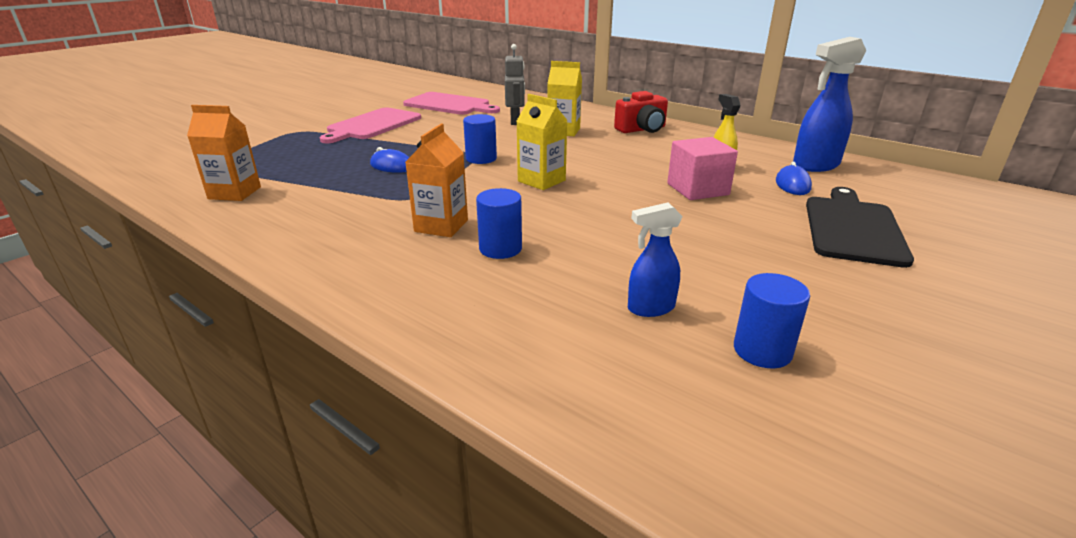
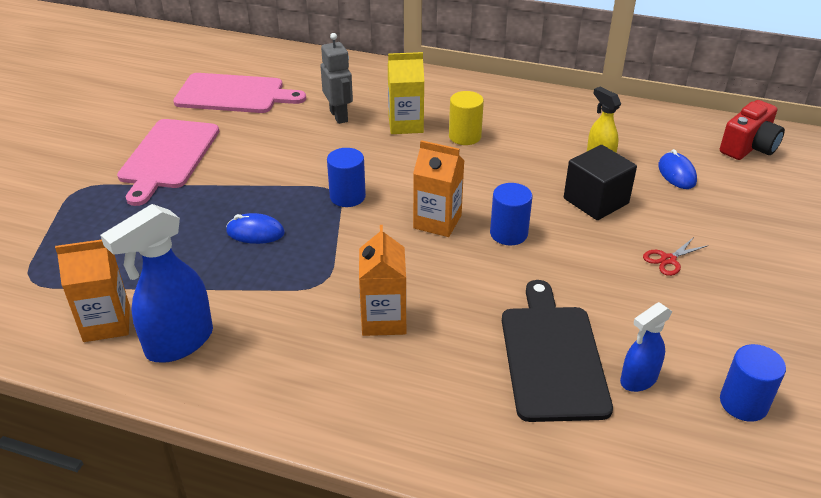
camera: 20 degrees left, 10 degrees up
blue cylinder [476,188,522,259] -> blue cylinder moved to [490,183,532,246]
yellow carton [516,94,568,190] -> orange carton [413,140,464,237]
red camera [614,91,668,133] -> red camera moved to [720,100,785,160]
pink cube [667,137,738,200] -> black cube [564,145,637,220]
blue spray bottle [793,37,866,172] -> blue spray bottle moved to [100,204,213,363]
black cutting board [806,187,914,268] -> black cutting board moved to [502,280,613,422]
none -> yellow cylinder [449,91,484,145]
none -> red scissors [643,237,708,276]

